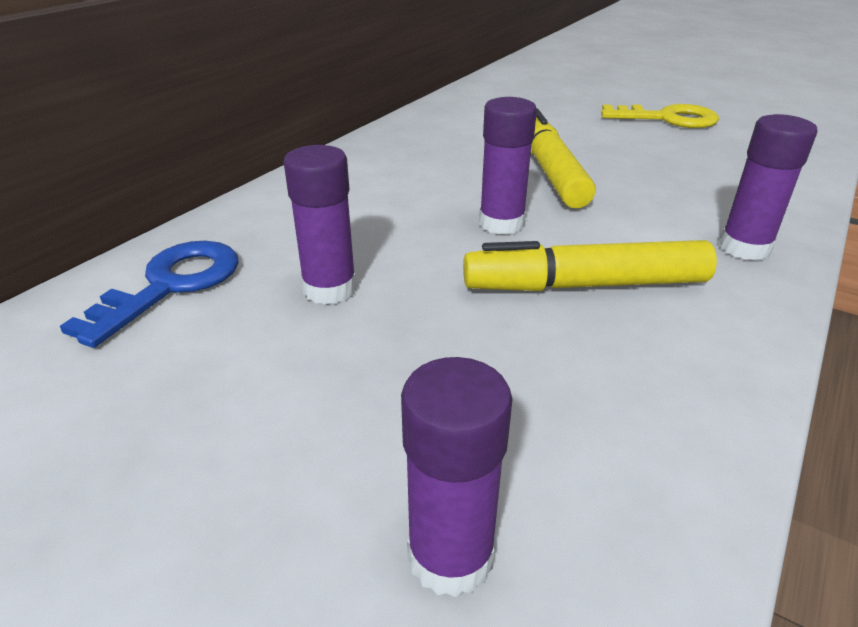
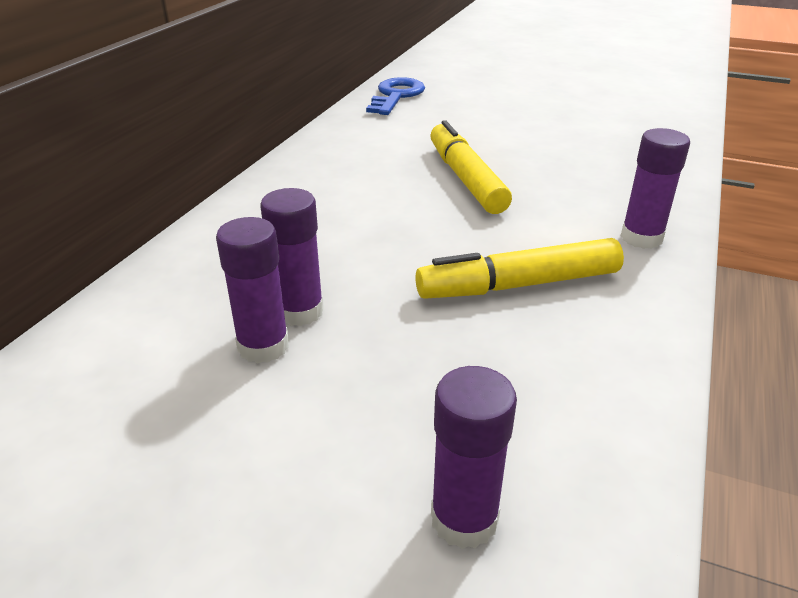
camera: 10 degrees left, 0 degrees up
blue key [60,241,239,348] -> blue key moved to [366,77,425,115]
purple glue stick [479,97,537,235] -> purple glue stick moved to [216,217,289,363]
yellow key [601,104,719,128] -> none

